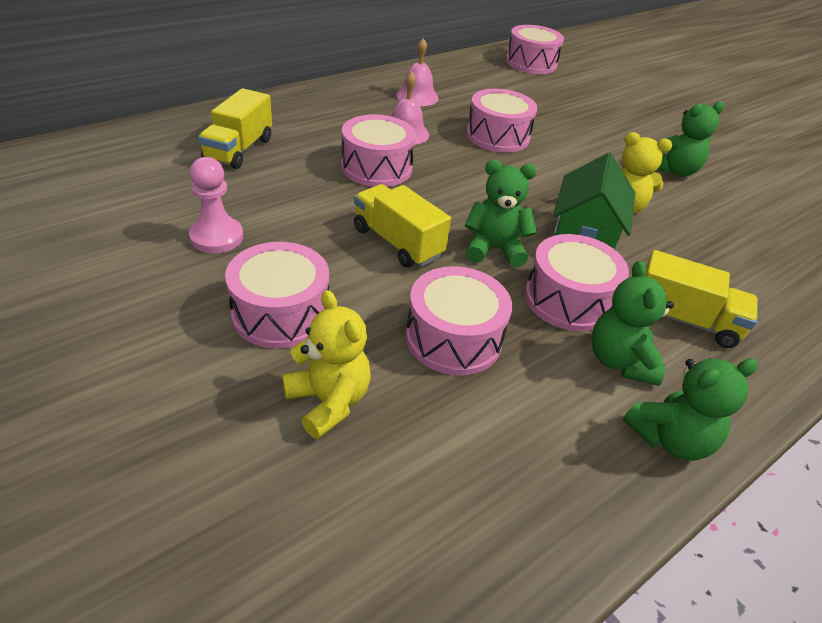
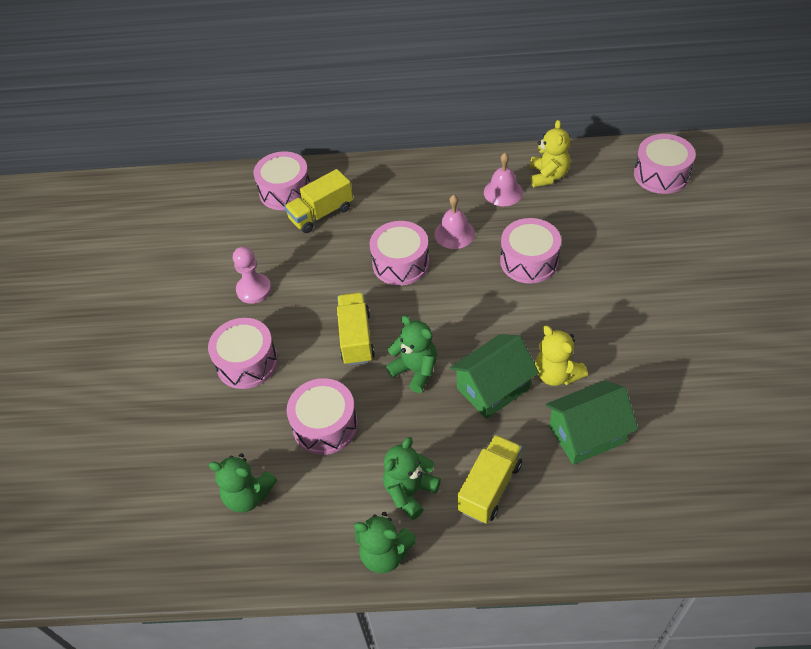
camera: 45 degrees right, 10 degrees up
yellow teddy bear [282,290,371,439] -> yellow teddy bear moved to [530,120,570,187]
pink drum [525,234,629,331] -> pink drum moved to [253,151,311,210]
yellow truck [645,250,758,348] -> yellow truck turned 120 degrees counterclockwise [457,435,522,523]
green teddy bear [658,101,725,176] -> green teddy bear moved to [209,453,277,513]
none -> green house [545,380,638,465]

